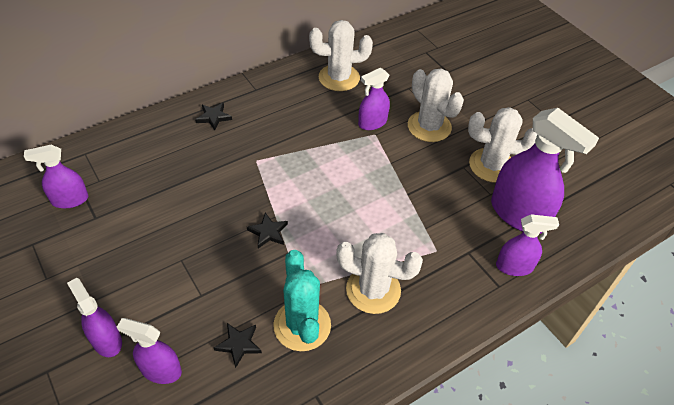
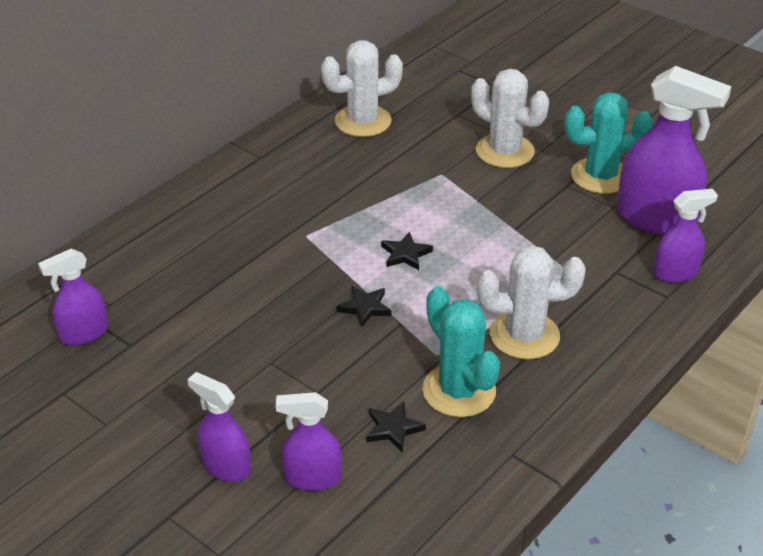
camera: 15 degrees left, 10 degrees down
black star [195,103,232,130] -> black star moved to [381,232,433,270]
purple spray bottle [358,68,390,130] -> none
white cactus [468,107,538,183] -> turquoise cactus [565,92,653,194]

